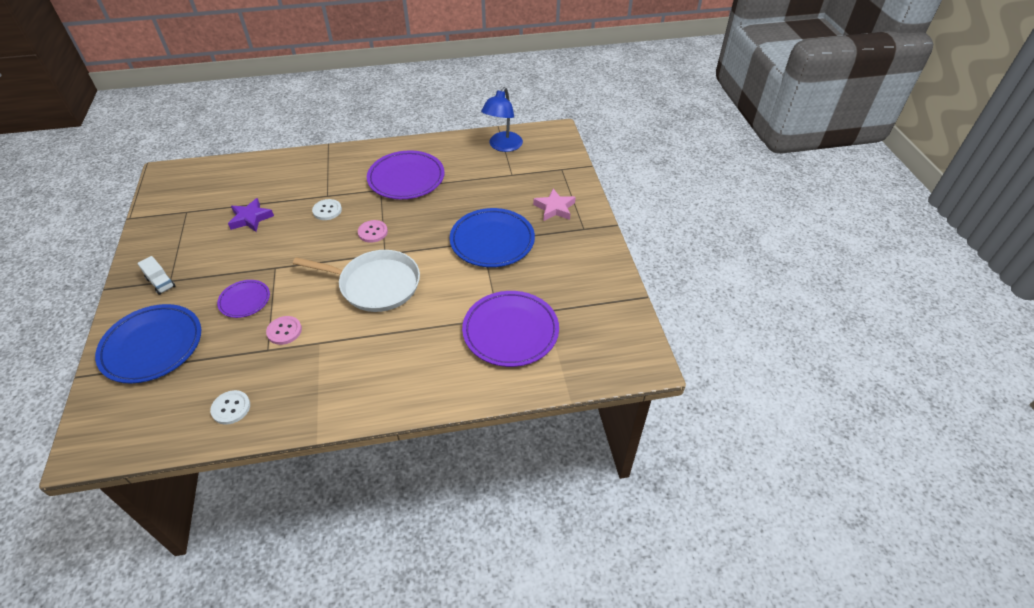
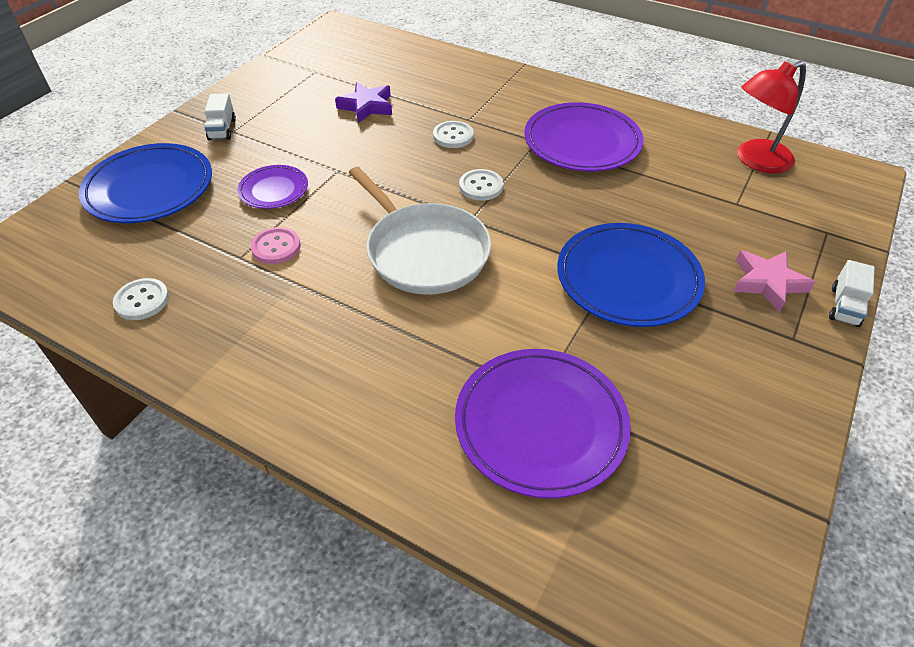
camera: 40 degrees right, 0 degrees up
pink button [358,220,388,243] -> white button [459,169,503,201]
blue lamp [481,87,523,152] -> red lamp [737,61,806,173]
none -> white truck [829,260,875,327]

